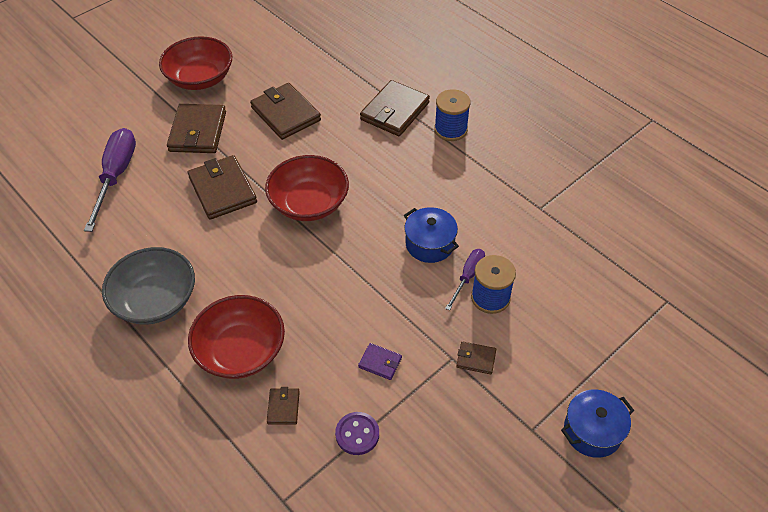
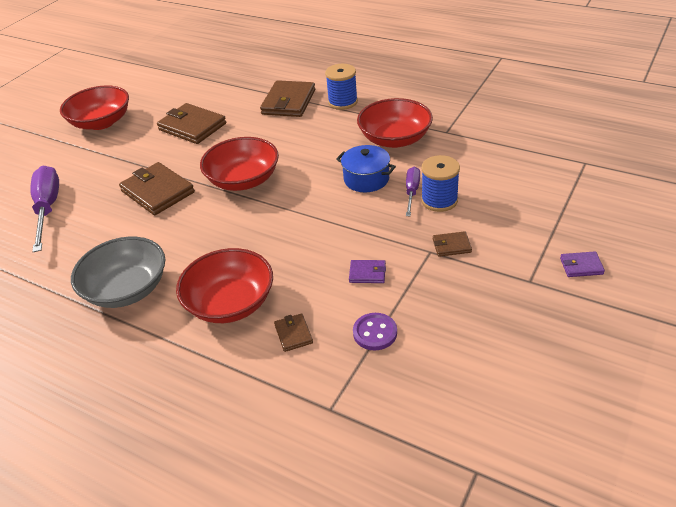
camera: 15 degrees left, 10 degrees down
brown wallet [167,104,226,153] -> none
blue pot [561,390,634,458] -> purple wallet [560,251,605,277]
none -> red bowl [357,98,433,148]

